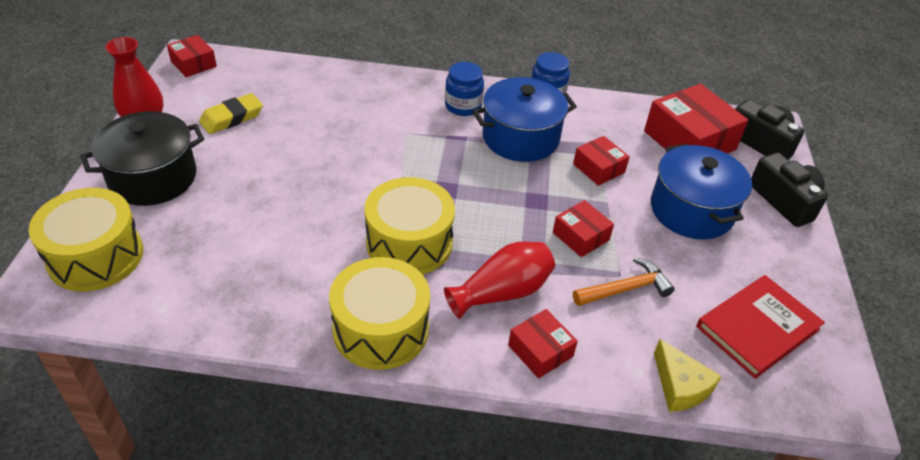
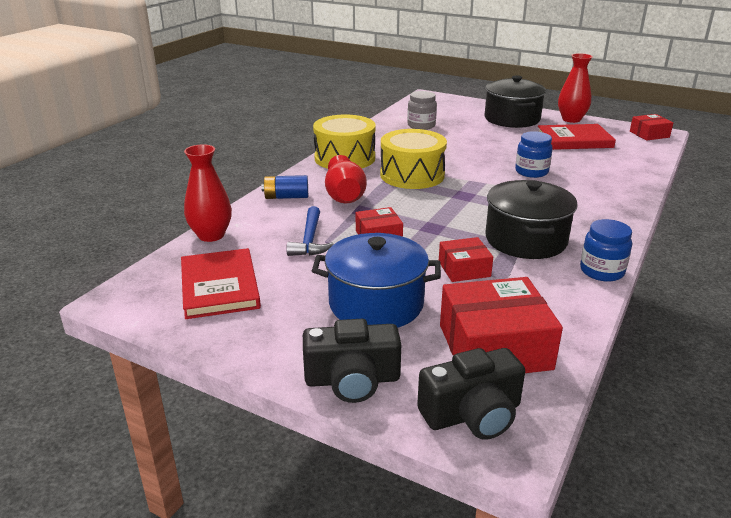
camera: 115 degrees right, 15 degrees down
yellow drum [29,188,143,292] -> none
yellow eraser [199,93,263,134] -> red book [538,124,616,150]
blue jar [445,62,484,116] -> blue jar moved to [515,131,553,178]
blue pot [472,77,577,162] -> black pot [485,180,578,259]
red box [508,309,578,378] -> blue battery [261,175,308,199]
orange hammer [573,257,675,306] -> blue hammer [286,206,334,256]
yellow cheese [654,339,722,412] -> red vase [184,144,232,242]
none -> grey jar [407,91,437,130]

